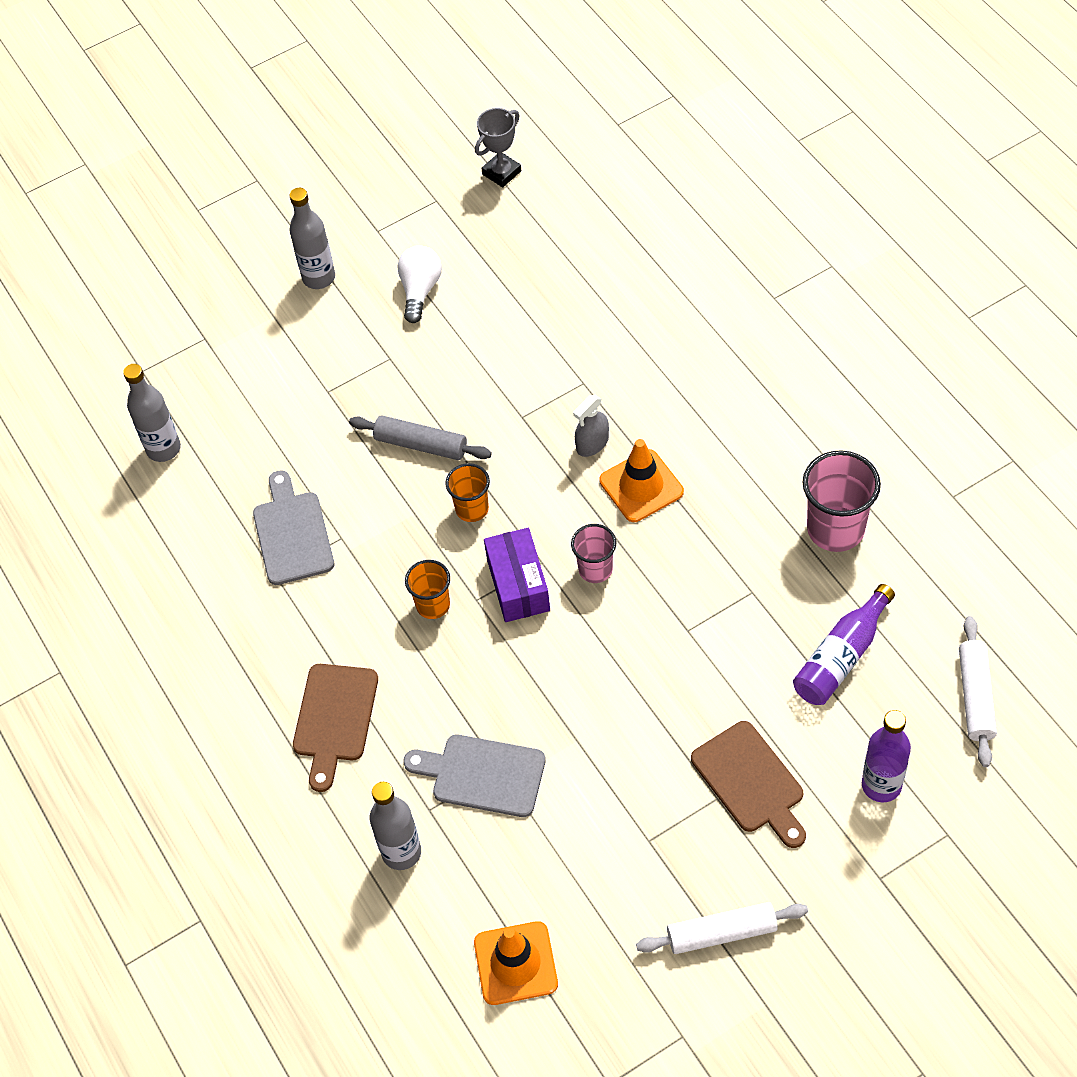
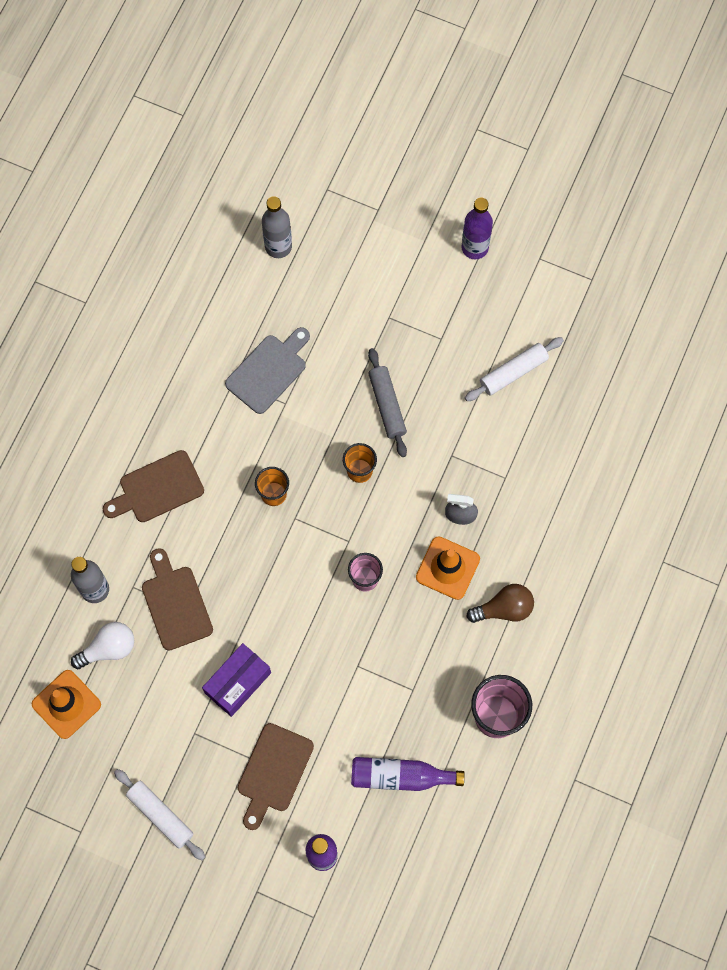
camera: 50 degrees right, 15 degrees up
grey bottle [289,188,335,289] -> purple bottle [461,198,493,259]
white light bulb [397,245,442,323] -> white light bulb moved to [71,622,134,669]
grey cutting board [403,735,546,817] -> brown cutting board [142,548,213,650]
grey trophy [475,108,521,187] -> none
purple box [484,528,550,622] -> purple box moved to [202,643,271,717]
white rolling pin [959,616,997,767] -> white rolling pin moved to [465,337,564,401]
none -> brown light bulb [467,584,534,623]

